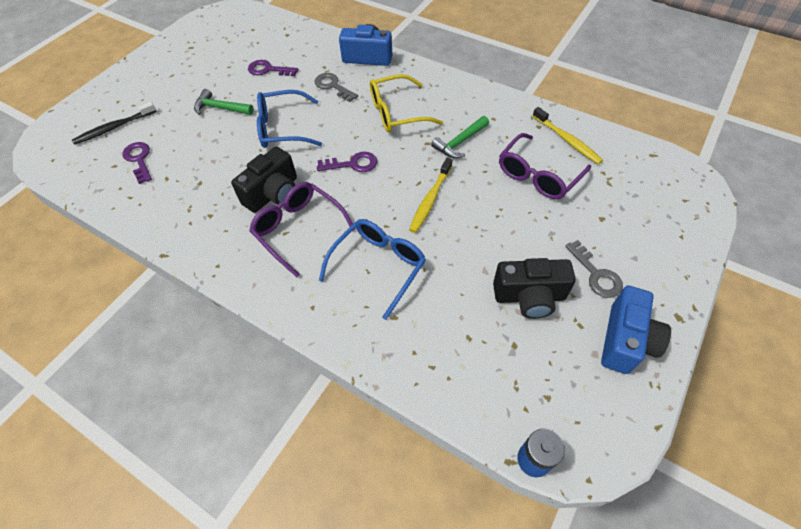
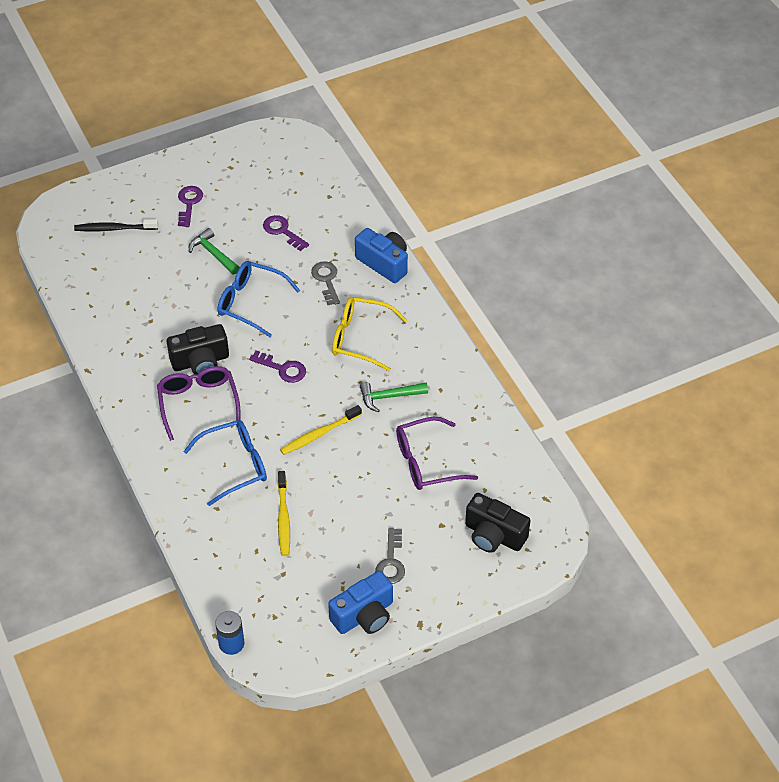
camera: 30 degrees right, 5 degrees down
purple key [122,142,152,184] -> purple key moved to [178,186,203,227]
black camera [493,258,576,319] -> black camera moved to [465,493,531,553]
yellow toothbrush [533,107,603,164] -> yellow toothbrush moved to [278,471,290,556]

